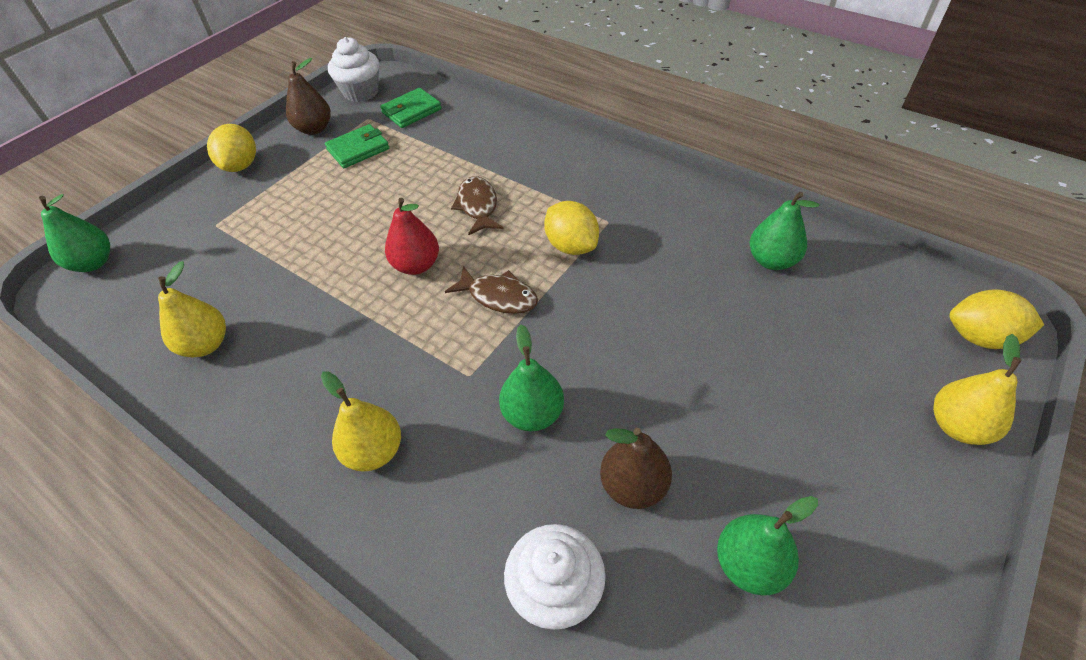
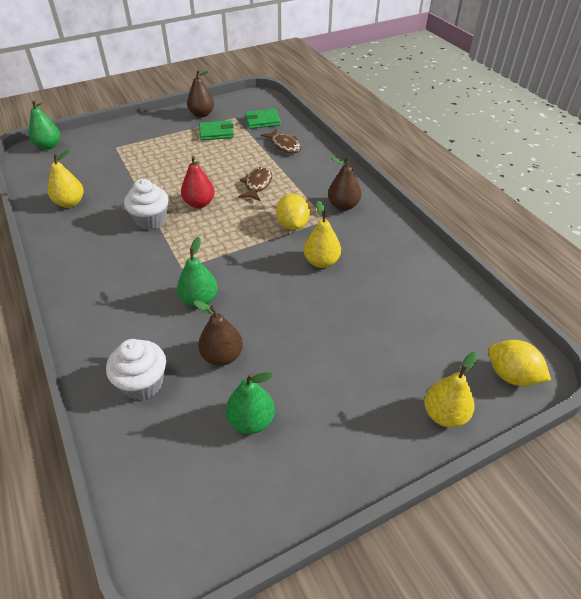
camera: 25 degrees right, 5 degrees down
yellow lemon [207,124,256,172] -> none
yellow pear [321,371,401,472] -> yellow pear moved to [304,201,341,268]
white cupcake [328,37,379,102] -> white cupcake moved to [124,179,169,230]
brown fish [445,266,538,314] -> brown fish moved to [260,129,301,154]
green pear [750,192,819,270] -> none
none -> brown pear [328,157,361,211]

